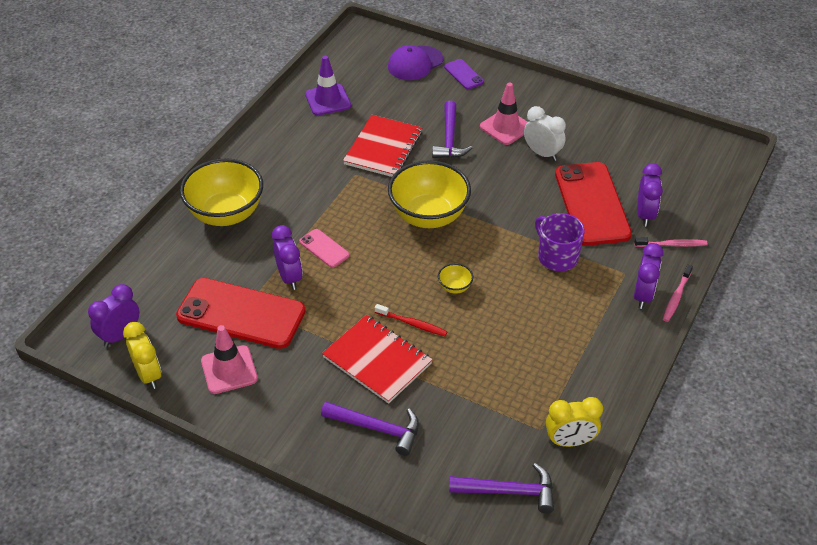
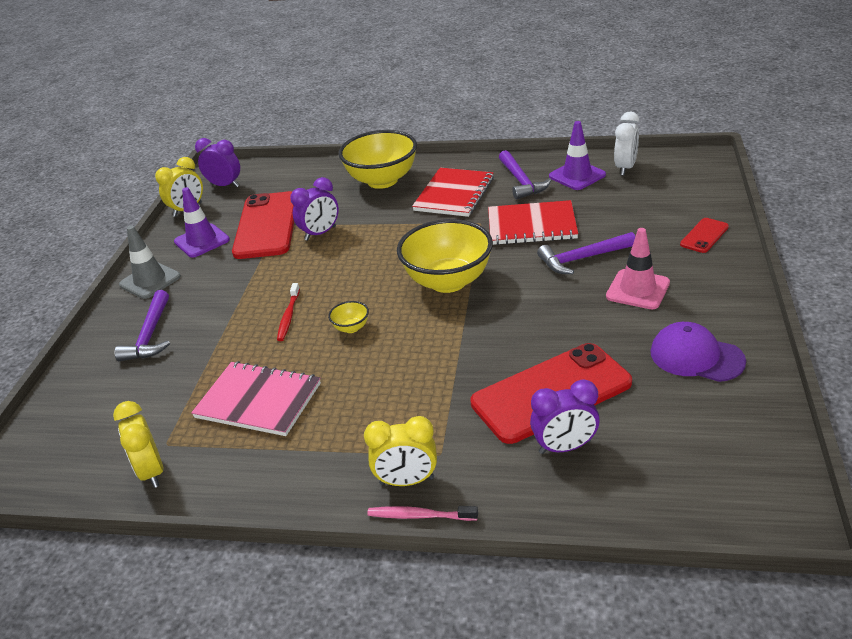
camera: 75 degrees right, 10 degrees down
pink traffic cone [201,325,258,394] -> purple traffic cone [174,187,230,258]
pink phone [299,229,350,268] -> none
red notebook [322,315,433,404] -> red notebook moved to [412,168,494,217]
purple cap [388,45,443,80] -> purple cap moved to [650,322,746,382]
purple phone [444,59,484,90] -> red phone [680,218,729,253]
purple hammer [449,463,554,513] -> purple hammer moved to [499,150,551,199]
white clock [524,106,566,161] -> white clock moved to [614,112,640,176]
purple mug [535,213,585,271] -> none
pink toothbrush [634,238,707,247] -> none
purple clock [634,243,664,309] -> yellow clock [364,416,437,486]
none -> grey traffic cone [119,226,181,299]
none -> pink notebook [191,361,321,436]

